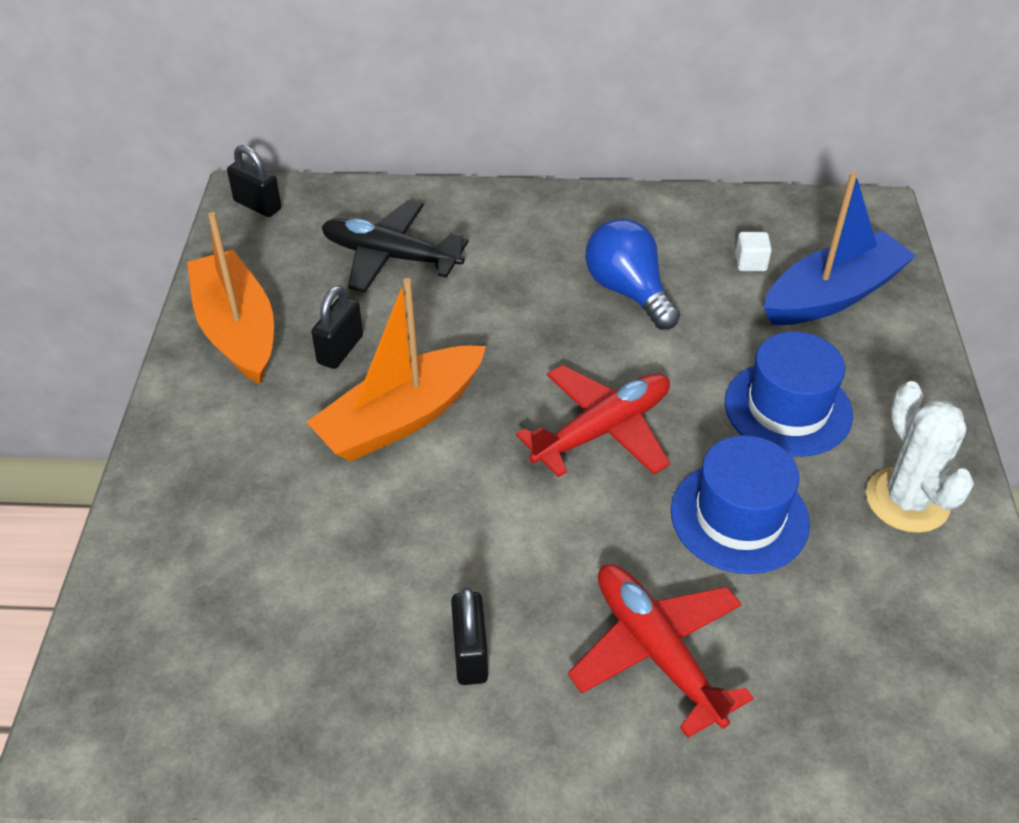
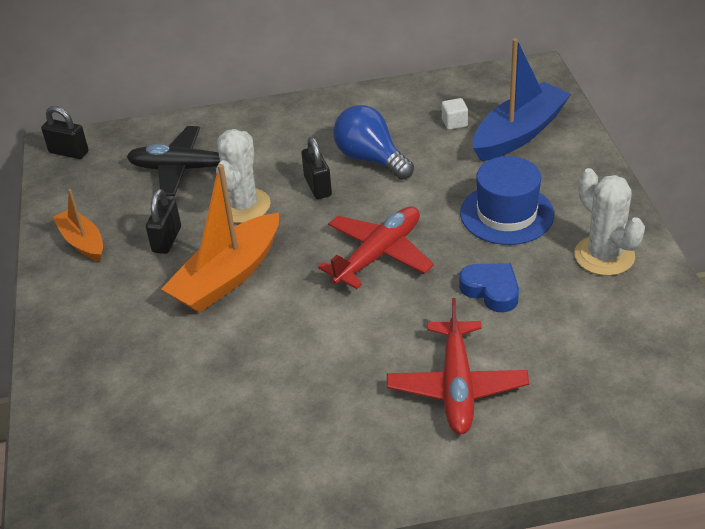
camera: 10 degrees left, 5 degrees down
orange boat [187,212,274,384] -> orange boat [53,189,103,261], size x0.58
black padlock [451,587,488,685] -> black padlock moved to [301,137,332,199]
red plane [568,564,754,738] -> red plane turned 135 degrees counterclockwise [387,298,529,434]
blue hat [671,435,810,574] -> blue heart [459,263,519,312]
none -> white cactus [216,129,271,223]

